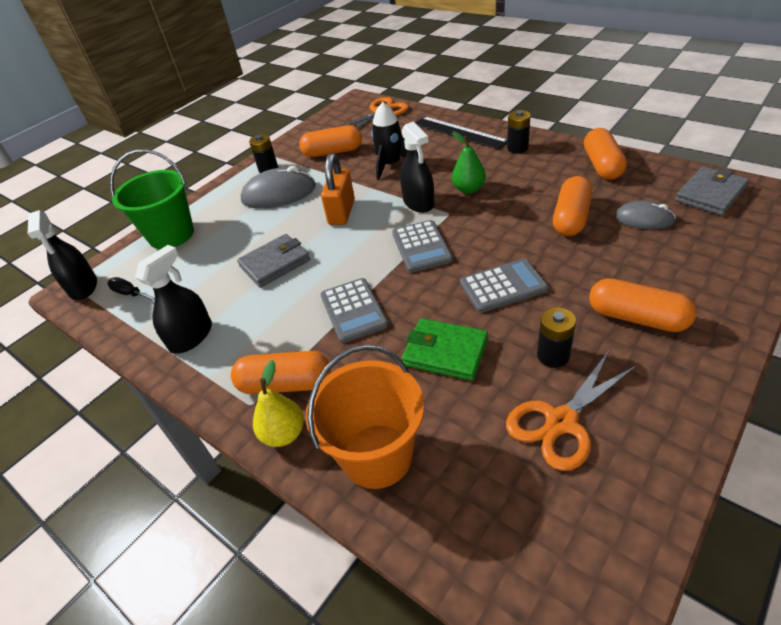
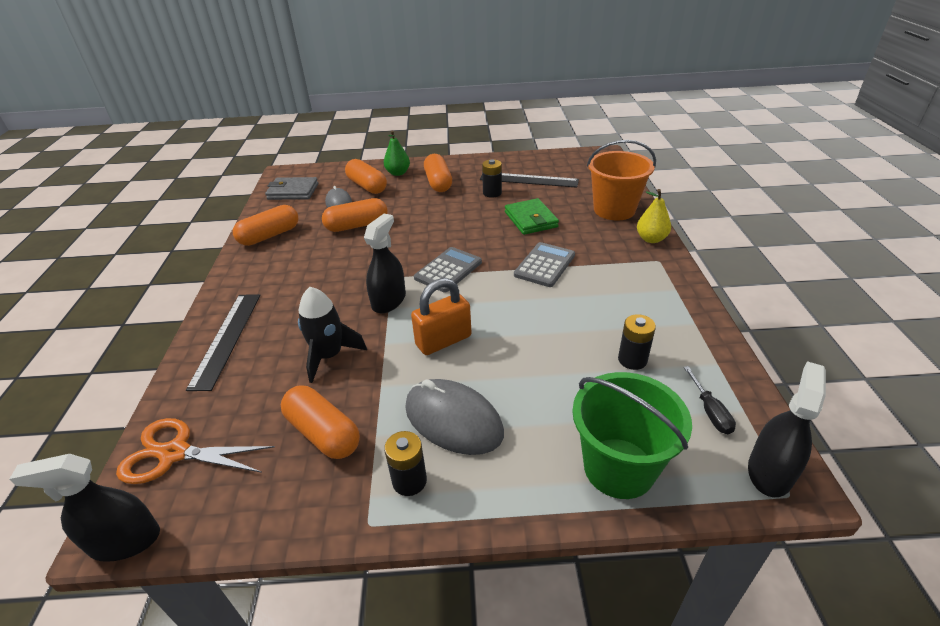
camera: 135 degrees left, 5 degrees down
black spray bottle [135,245,212,354] -> black spray bottle moved to [10,454,160,562]
orange capsule [231,351,331,394] -> orange capsule moved to [345,159,387,194]
grey wallet [237,234,310,288] -> none
green pear [452,131,486,194] -> green pear moved to [384,130,410,176]
grey calculator [460,259,548,313] -> none
orange scissors [506,351,638,471] -> black ruler [480,173,579,188]
black battery [507,110,531,153] -> black battery moved to [618,314,656,370]

